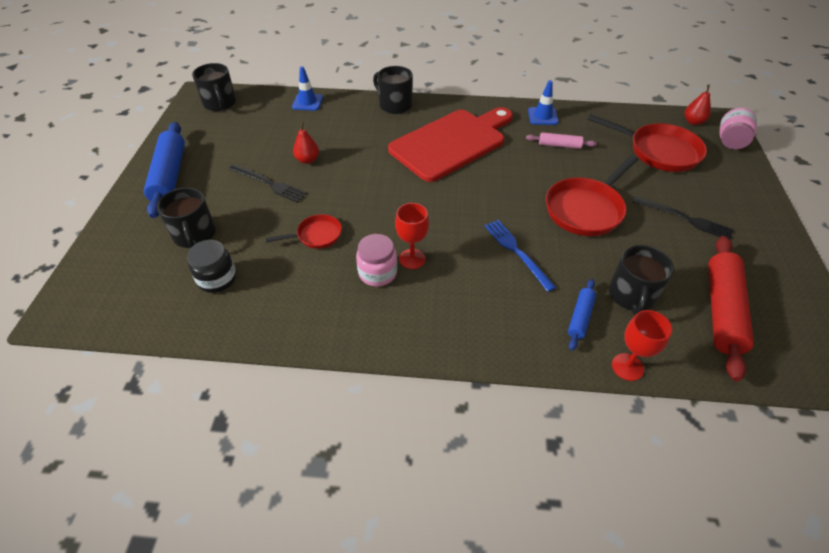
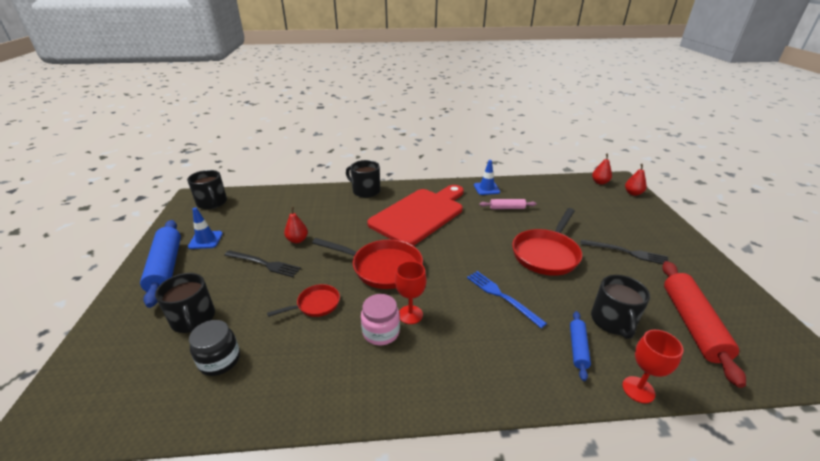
camera: 10 degrees left, 15 degrees down
blue traffic cone [292,66,323,111] -> blue traffic cone moved to [188,207,223,249]
red pan [587,114,707,172] -> red pan moved to [312,238,423,289]
pink jar [720,108,757,149] -> red pear [625,164,647,196]

